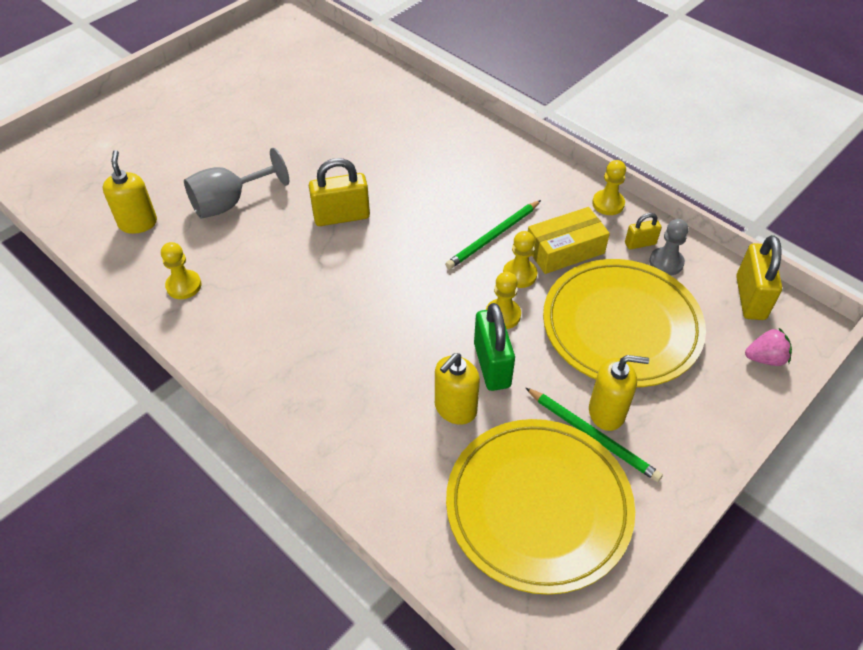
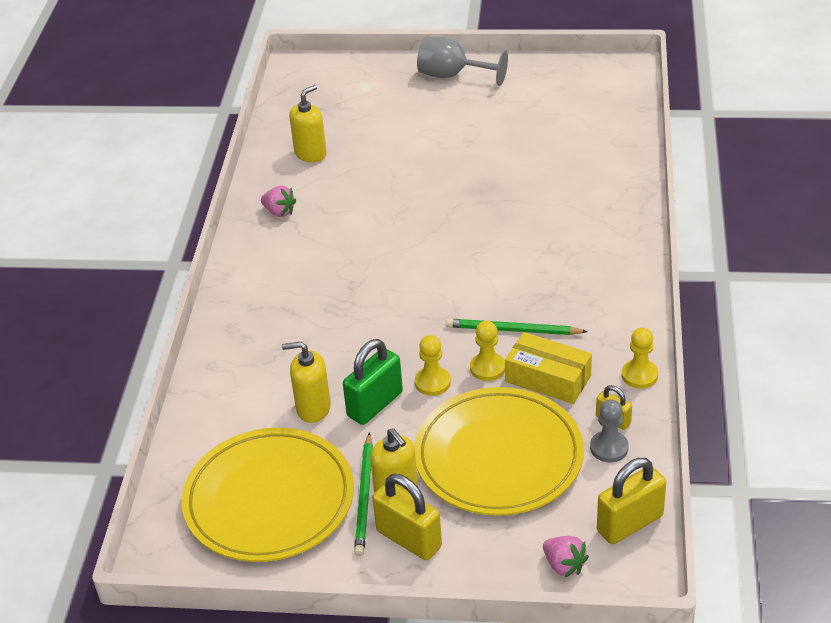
camera: 55 degrees right, 10 degrees down
yellow pawn [161,242,201,299] -> pink strawberry [261,186,296,217]
grey goblet [184,148,289,219] -> grey goblet moved to [417,36,508,86]
yellow padlock [309,158,370,226] -> yellow padlock moved to [372,474,442,560]

